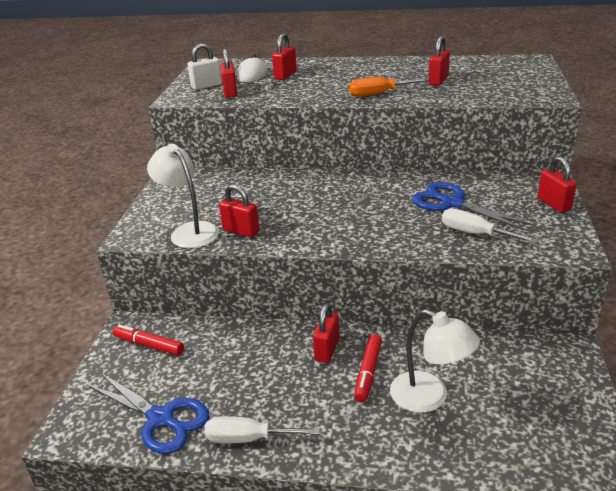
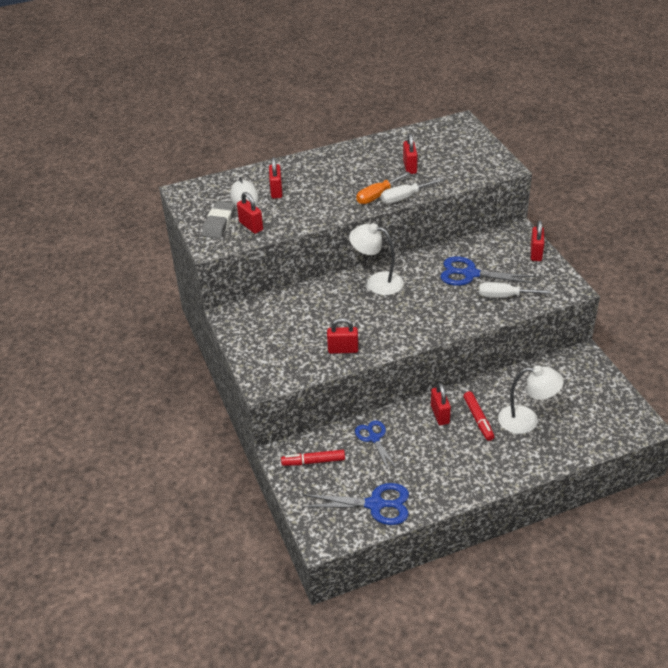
camera: 30 degrees left, 10 degrees up
white lamp [147,144,219,248] -> white lamp moved to [349,223,404,295]
white padlock [187,43,222,90] -> grey eraser [202,201,235,239]
white screwdriver [204,416,320,443] -> white screwdriver moved to [381,178,444,204]
red padlock [538,156,577,213] -> red padlock turned 60 degrees clockwise [531,220,544,261]
none -> blue scissors [355,420,397,471]

